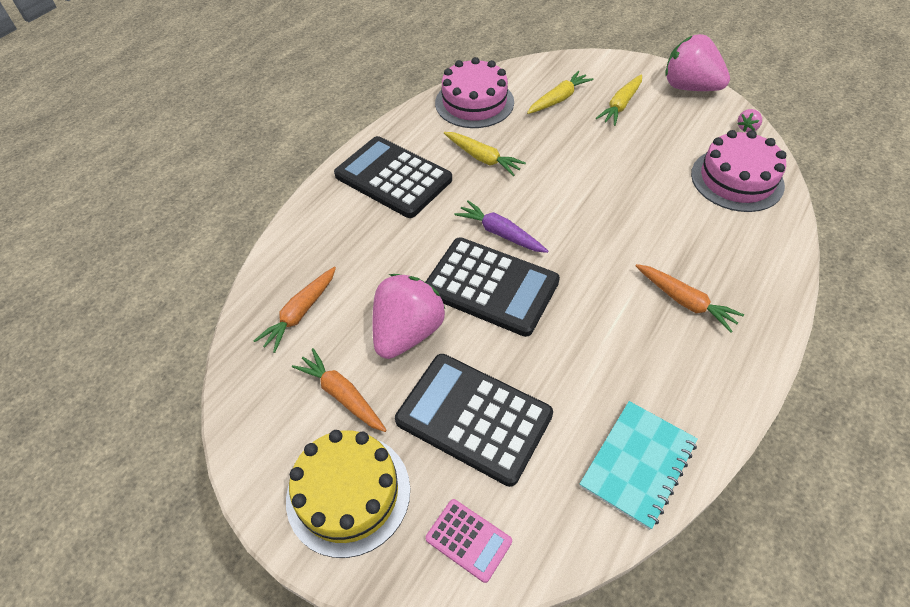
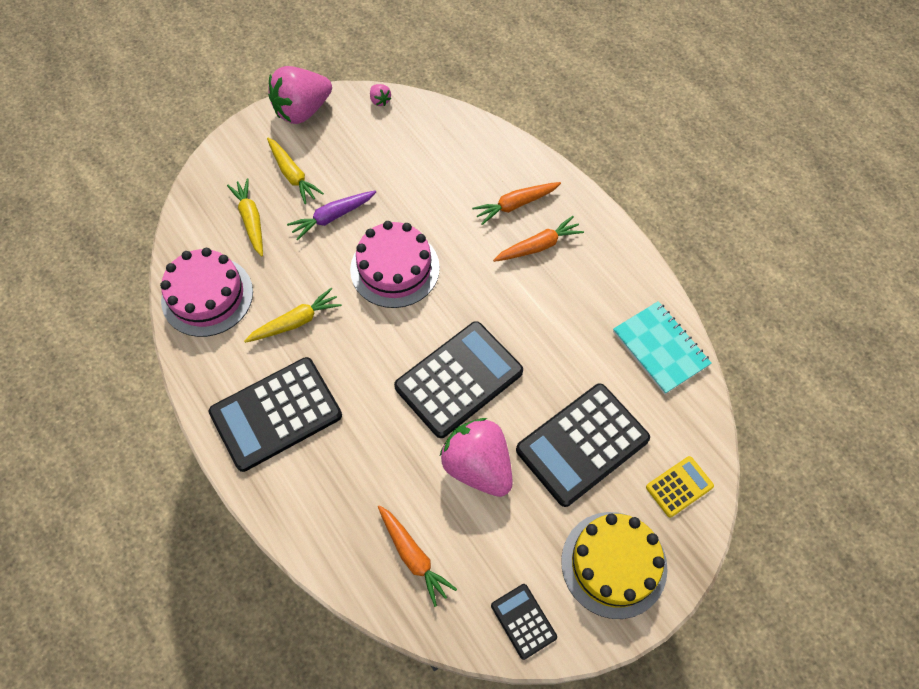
camera: 70 degrees left, 10 degrees up
orange carrot [292,348,387,432] -> orange carrot moved to [472,182,561,225]
pink calculator [425,499,512,583] -> yellow calculator [646,456,714,518]
purple carrot [454,200,548,253] -> purple carrot moved to [287,190,376,241]
pink cake [691,130,787,212] -> pink cake moved to [350,221,440,308]
none -> black calculator [491,584,557,660]

